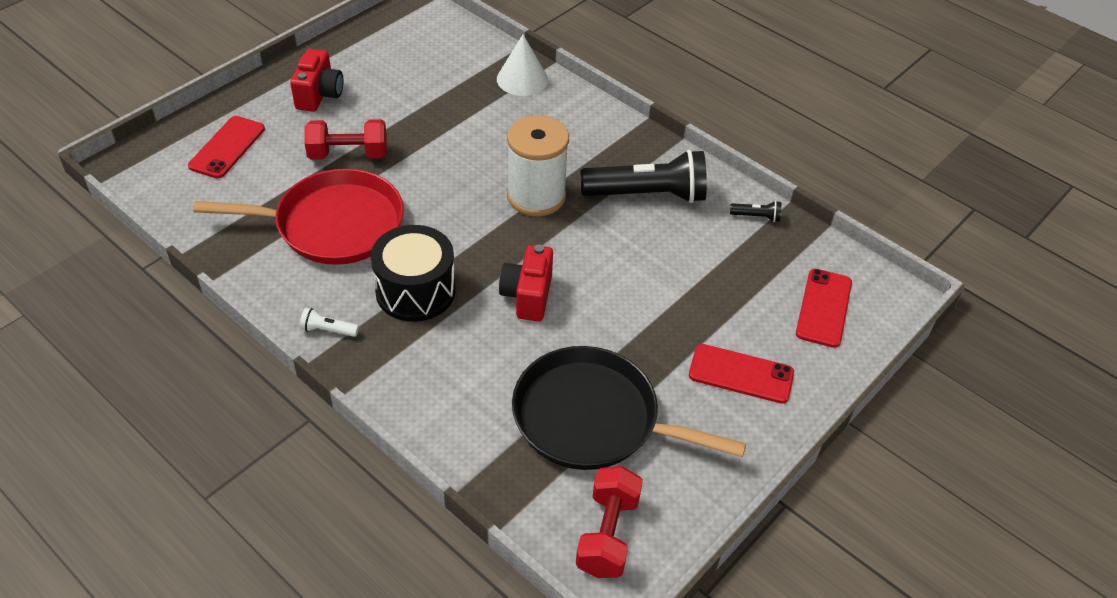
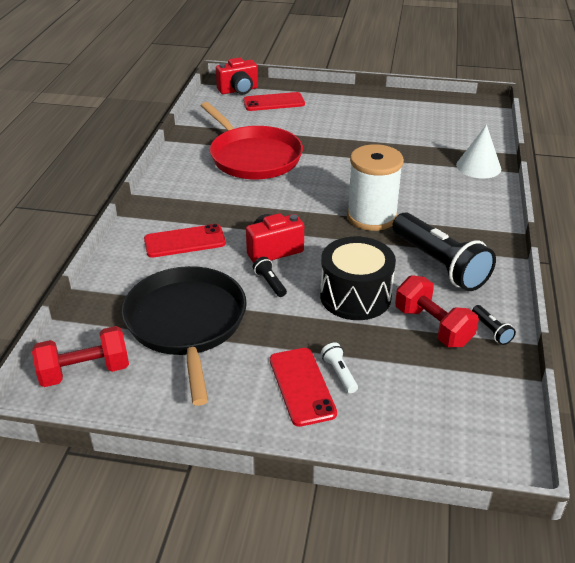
camera: 60 degrees right, 10 degrees down
red camera [290,49,343,112] -> red camera moved to [216,57,258,94]
white flashlight [300,308,359,337] -> white flashlight moved to [321,343,358,393]
red dumbbell [304,119,387,160] -> red dumbbell moved to [395,275,479,347]
black drum [370,225,456,322] -> black drum moved to [320,237,396,320]
red phone [796,269,852,348] -> red phone moved to [144,224,226,258]
none -> black flashlight [253,257,287,297]

